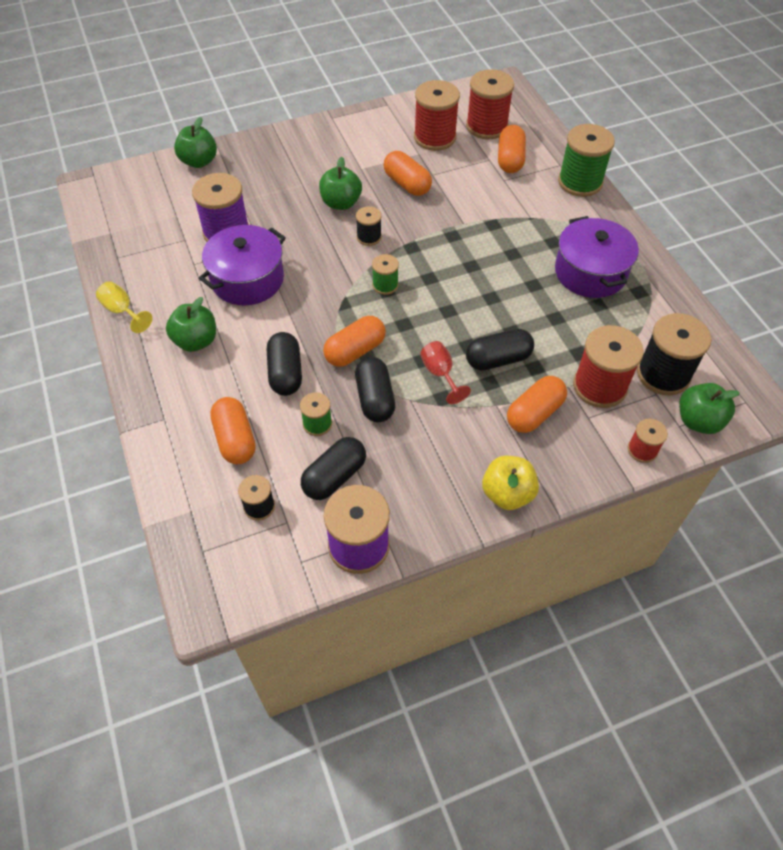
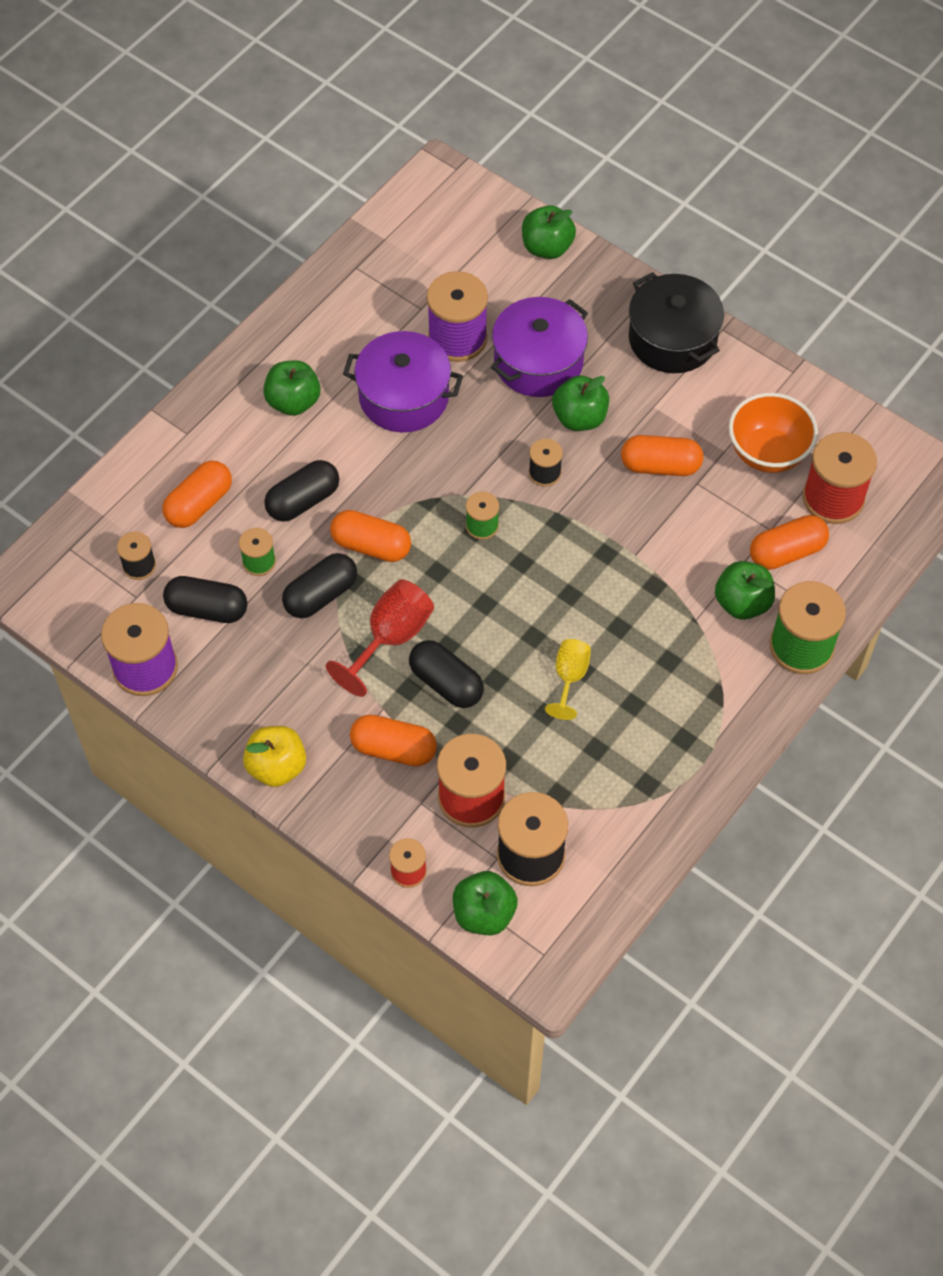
camera: 60 degrees right, 5 degrees up
yellow goblet [96,281,152,333] -> yellow goblet moved to [545,639,591,720]
orange capsule [383,151,432,196] -> orange capsule turned 75 degrees clockwise [621,435,703,476]
red spool [414,80,460,151] -> orange bowl [729,392,818,473]
red goblet [420,341,471,404] -> red goblet [326,579,434,697], size x1.56
purple pot [555,216,639,298] -> purple pot moved to [491,297,588,397]
none -> black pot [628,272,724,373]
none -> green apple [715,561,775,620]

